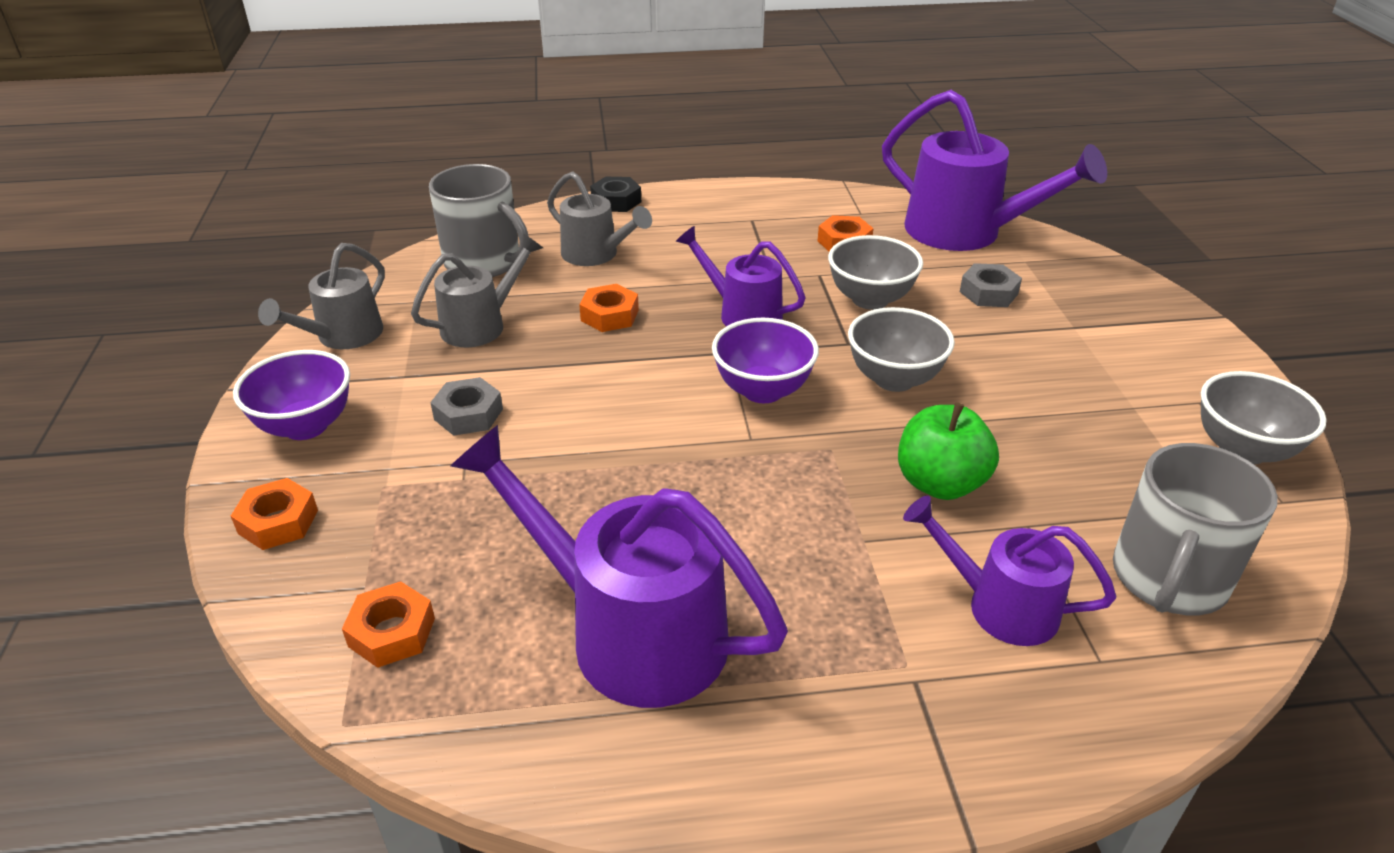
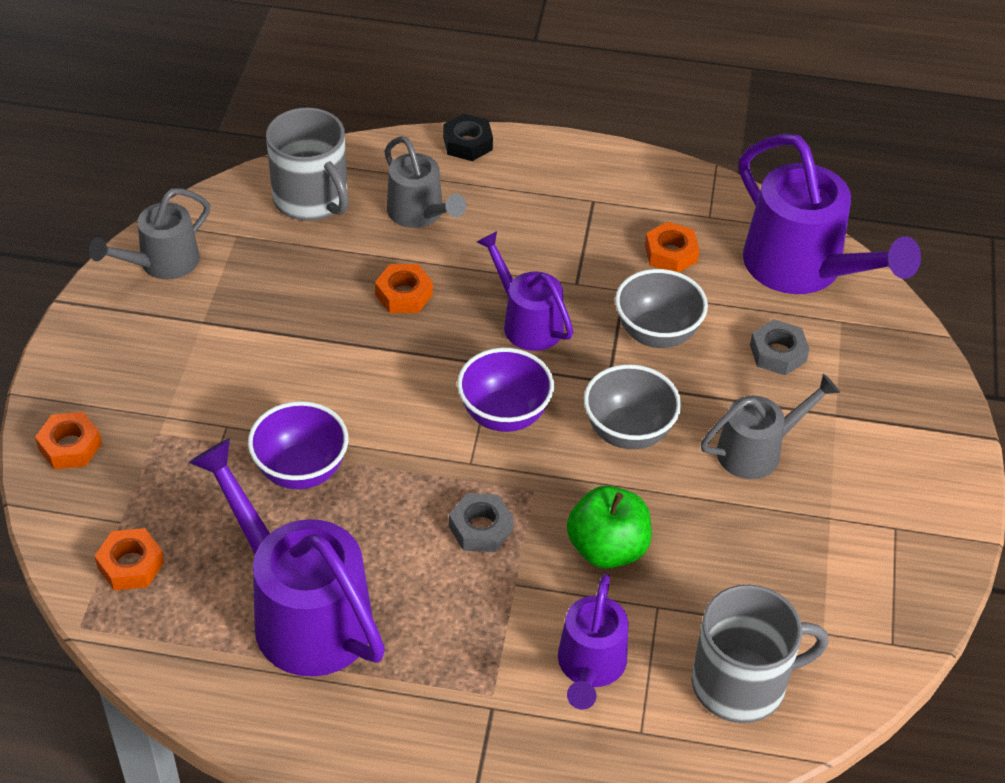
camera: 15 degrees right, 10 degrees up
purple bowl [233,350,350,440] -> purple bowl moved to [248,401,348,489]
grey watering can [411,233,543,347] -> grey watering can moved to [701,374,840,479]
grey nut [430,377,503,436] -> grey nut moved to [449,493,514,552]
purple watering can [903,496,1116,646] -> purple watering can turned 120 degrees counterclockwise [558,574,628,710]
grey mug [1113,443,1278,615] -> grey mug turned 150 degrees counterclockwise [692,585,829,723]
grey bowl [1201,371,1327,465] -> none

